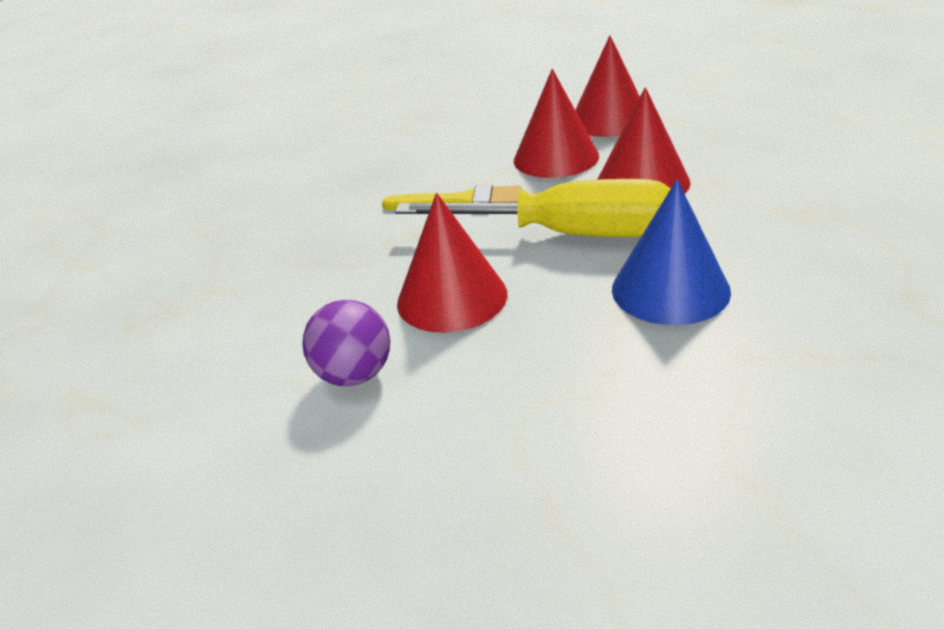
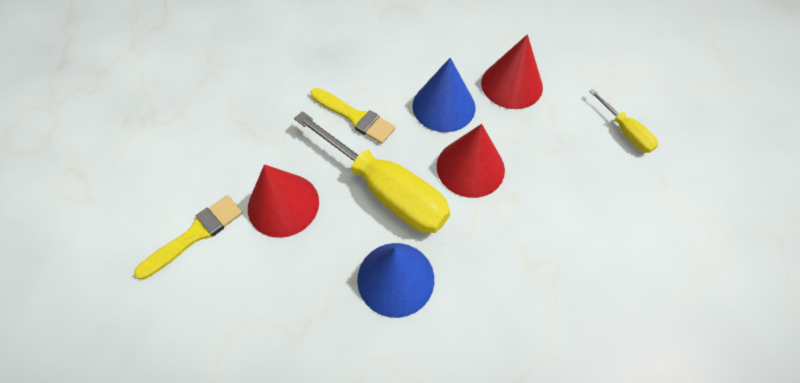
camera: 25 degrees right, 25 degrees up
purple ball [302,300,390,386] -> yellow brush [134,195,243,280]
red cone [514,69,599,178] -> blue cone [412,58,475,132]
none -> yellow screwdriver [589,89,658,153]

